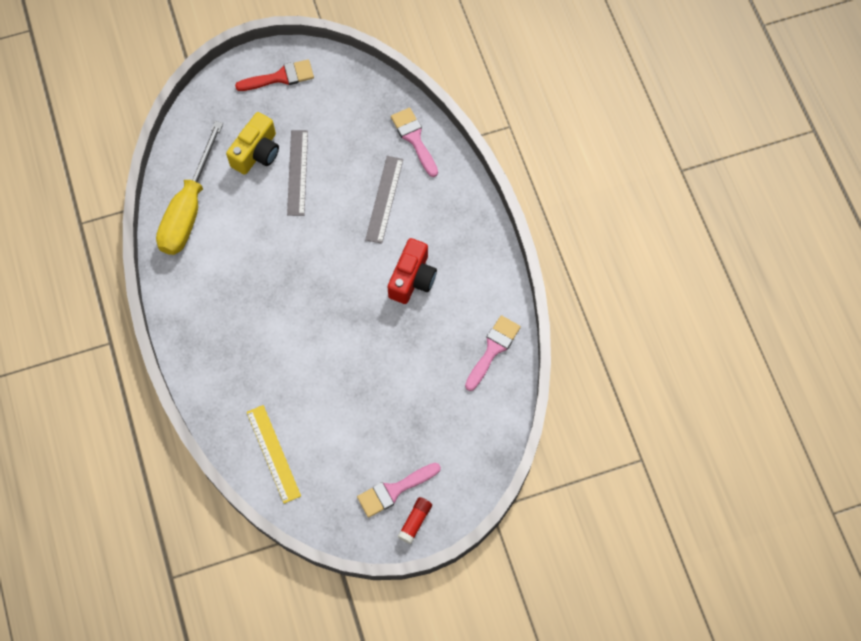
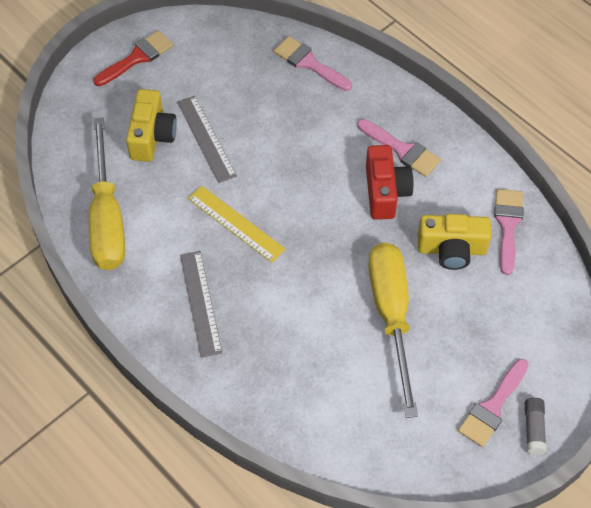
camera: 25 degrees left, 10 degrees down
yellow ruler [247,405,301,504] -> yellow ruler moved to [188,186,285,263]
grey ruler [365,156,403,244] -> grey ruler moved to [180,251,222,358]
red glue stick [398,497,432,544] -> grey glue stick [525,398,547,455]
none -> pink brush [357,119,441,177]
none -> yellow screwdriver [369,243,418,418]
none -> yellow camera [418,214,491,270]

